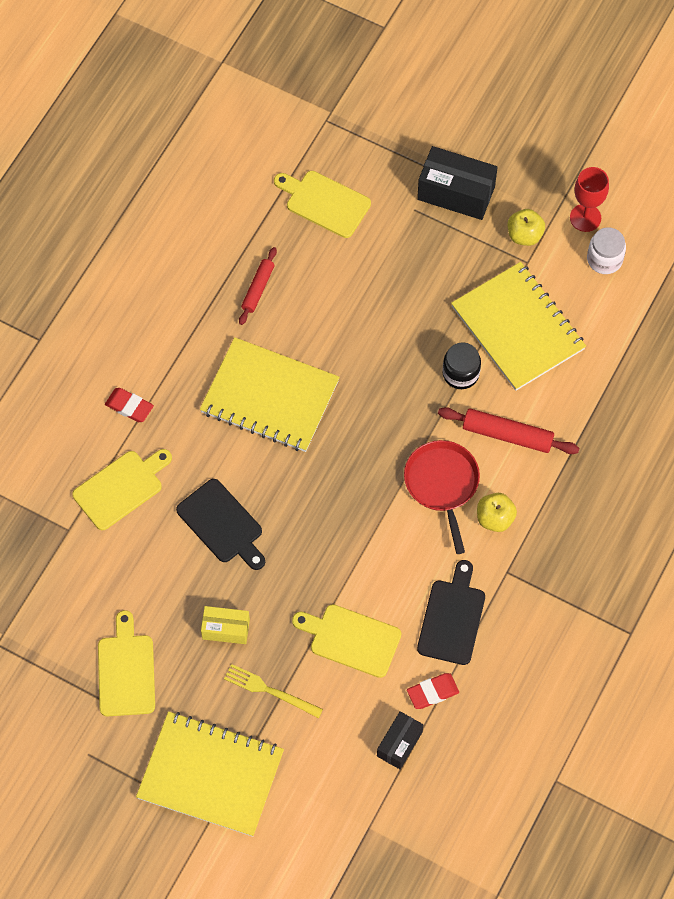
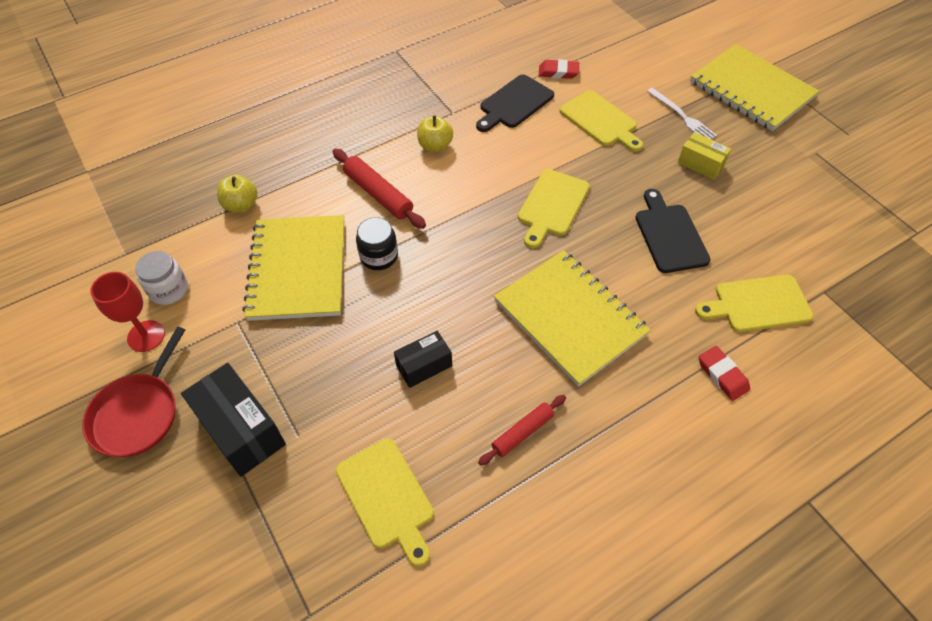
camera: 150 degrees left, 10 degrees down
yellow cutting board [98,610,155,716] -> yellow cutting board moved to [518,169,590,248]
yellow fork [224,664,323,718] -> white fork [647,88,717,139]
black box [377,711,423,769] -> black box moved to [394,331,452,388]
red pan [404,440,480,554] -> red pan moved to [82,327,185,457]
yellow apple [507,209,545,246] -> yellow apple moved to [217,175,257,213]

